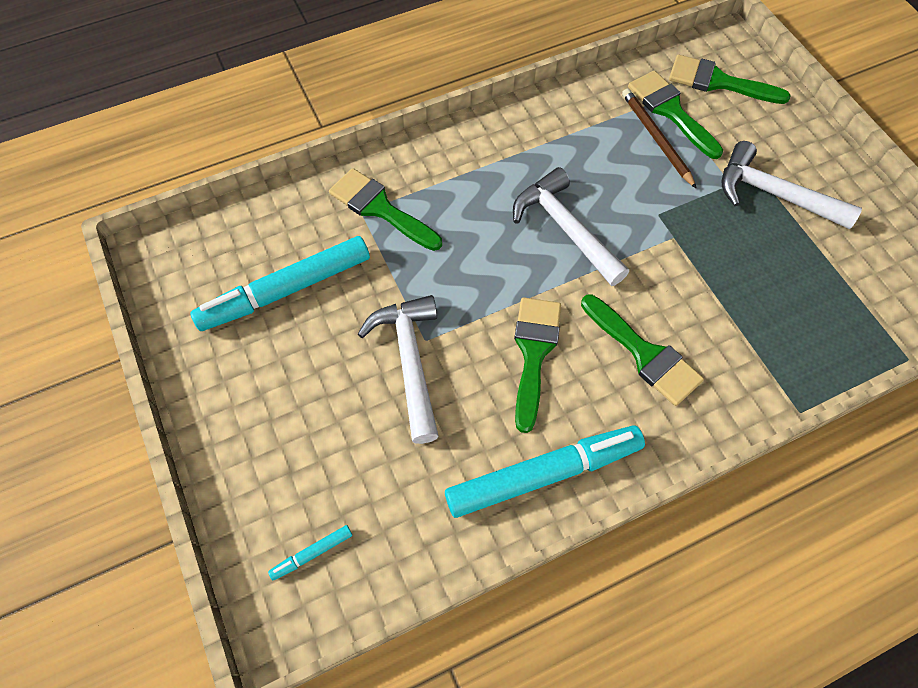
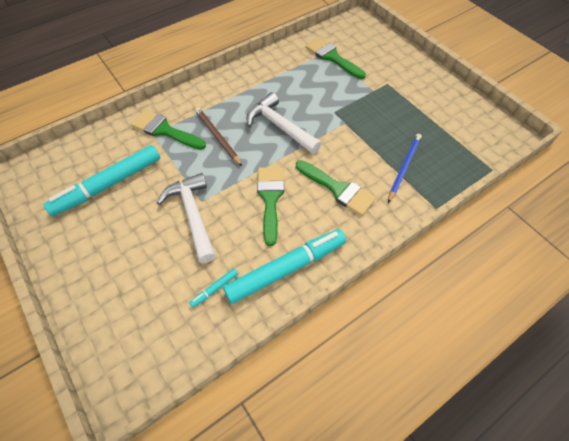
camera: 10 degrees left, 5 degrees down
turquoise marker [268,525,352,580] -> turquoise marker moved to [189,268,238,308]
brown pencil [622,89,697,189] -> brown pencil moved to [195,107,242,166]
green brush [669,55,791,104] -> none
white hammer [722,141,862,229] -> none
none -> blue pencil [388,134,422,203]

